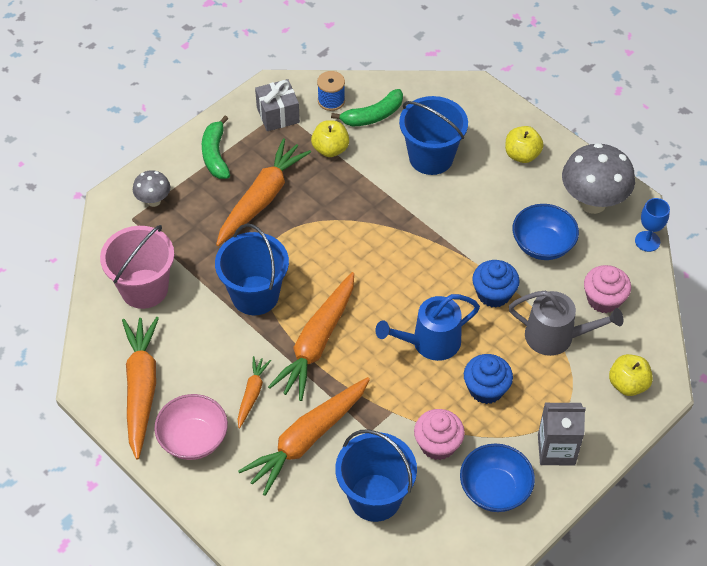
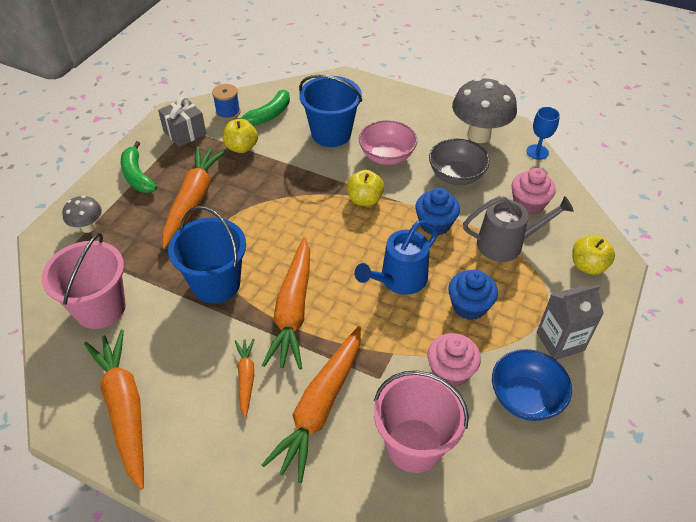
camera: 20 degrees left, 5 degrees down
pink bowl [154,394,228,460] -> pink bowl moved to [359,120,417,165]
blue bucket [335,429,417,522] -> pink bucket [374,371,469,473]
yellow apple [505,126,544,163] -> yellow apple moved to [347,170,384,206]
blue bowl [512,204,579,260] -> grey bowl [429,139,490,185]

